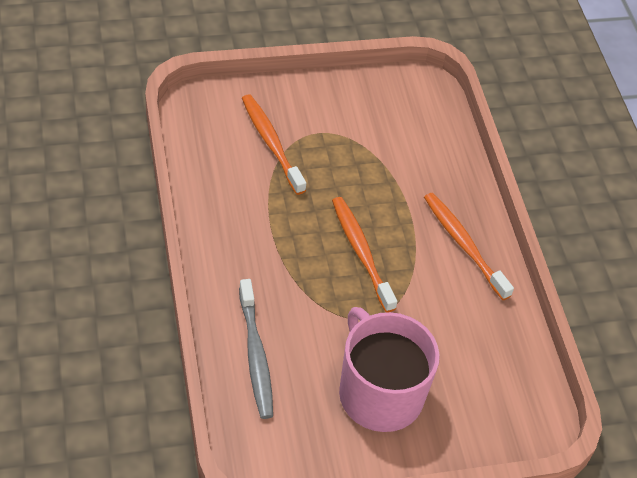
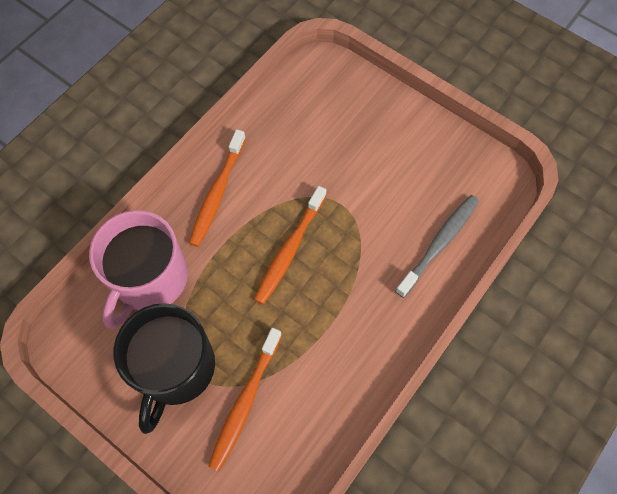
camera: 125 degrees left, 15 degrees up
pink mug [339,307,440,432] -> pink mug moved to [89,210,188,329]
none -> black mug [114,303,215,434]

